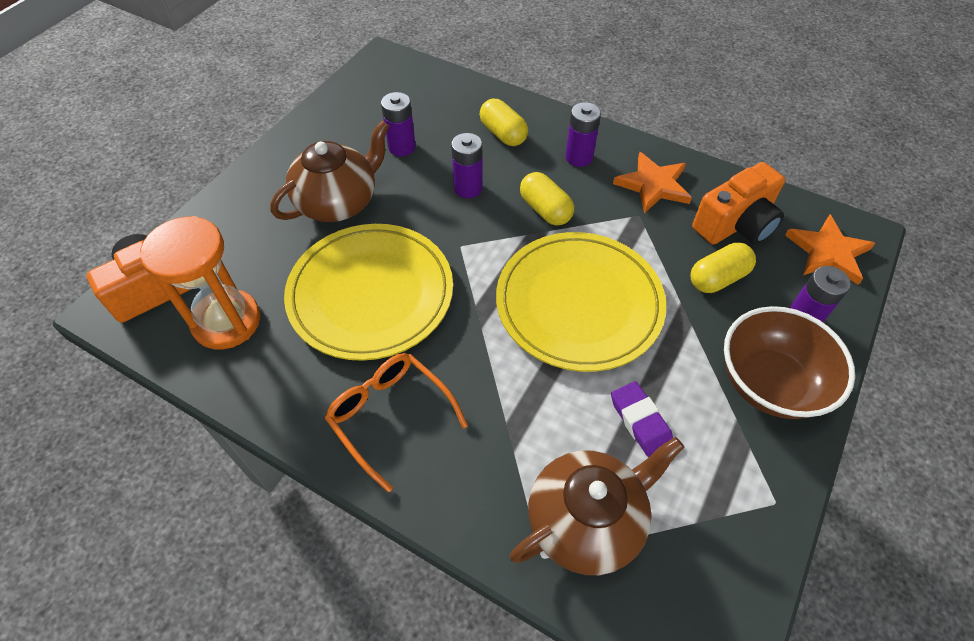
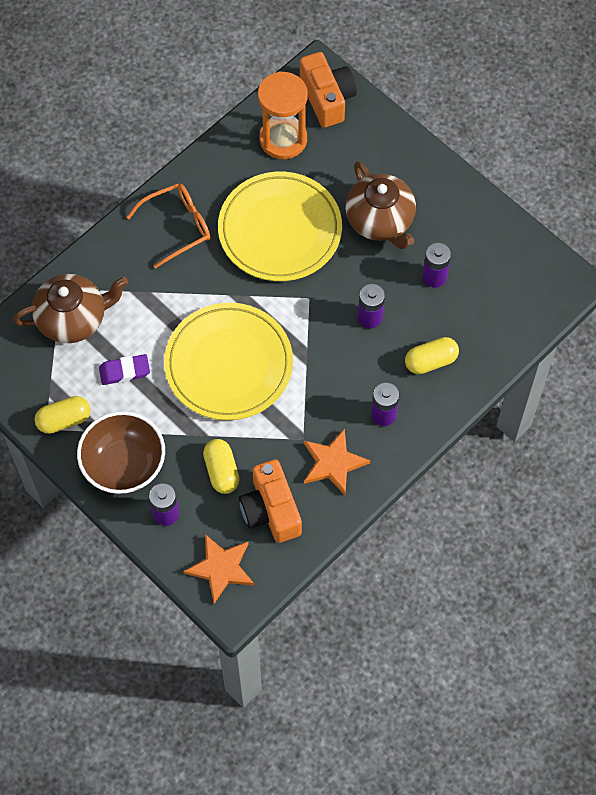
camera: 105 degrees right, 10 degrees up
brown teapot [510,437,684,575] -> brown teapot turned 90 degrees counterclockwise [13,274,128,343]
yellow capsule [520,172,574,226] -> yellow capsule moved to [35,396,91,434]

